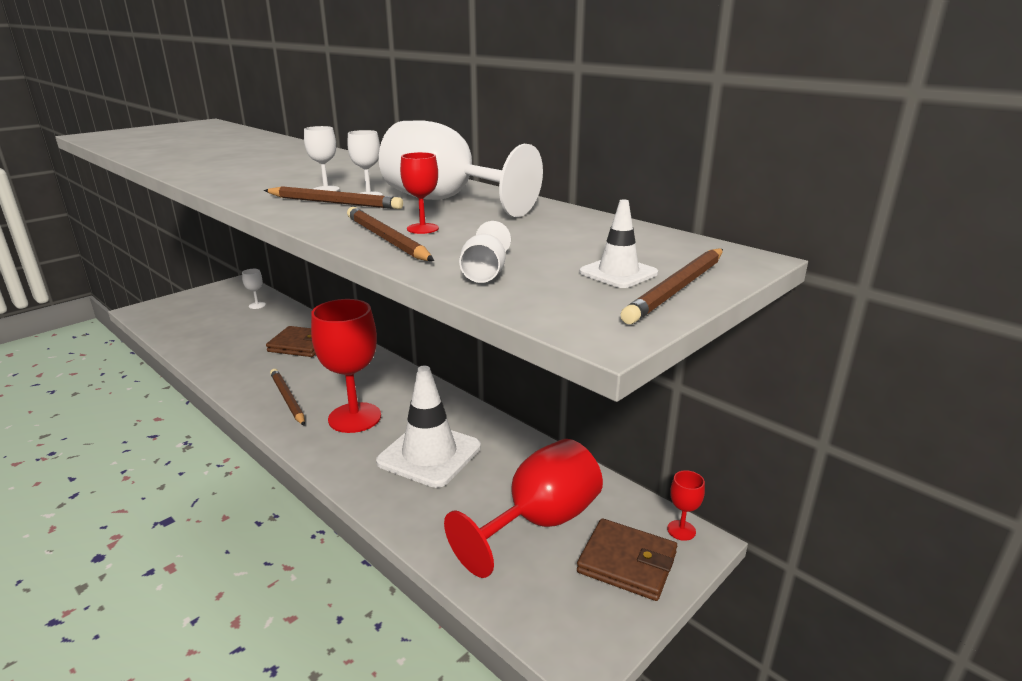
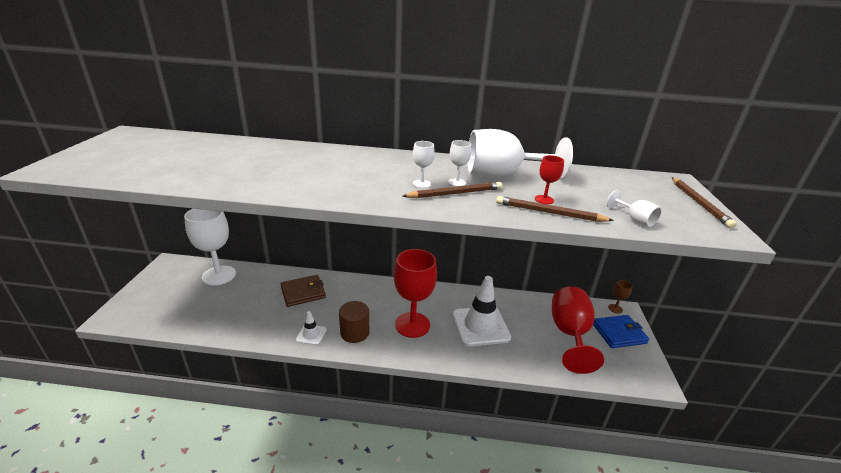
camera: 40 degrees left, 5 degrees up
white goblet [242,269,266,309] -> white goblet [184,209,236,286], size x2.36
brown pencil [270,369,305,426] -> brown cylinder [339,301,369,343]
brown wallet [577,518,677,601] -> blue wallet [593,315,649,348]
white traffic cone [579,199,658,288] -> white traffic cone moved to [296,311,326,345]
red goblet [667,470,705,541] -> brown goblet [608,280,633,314]

